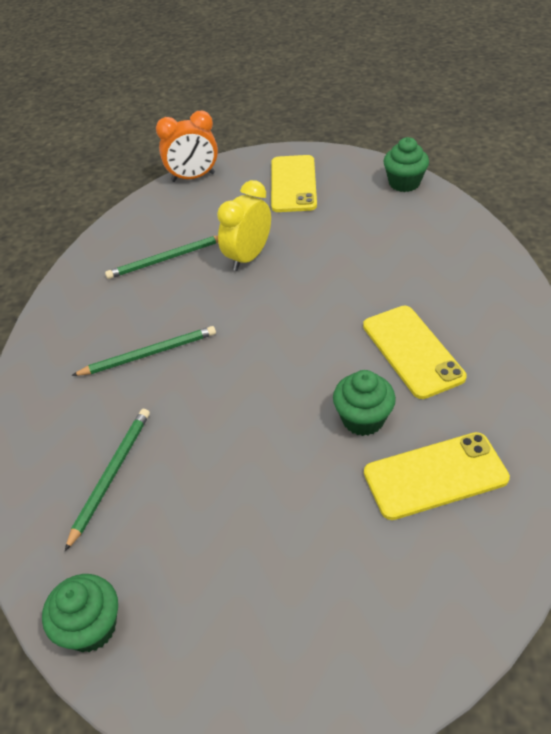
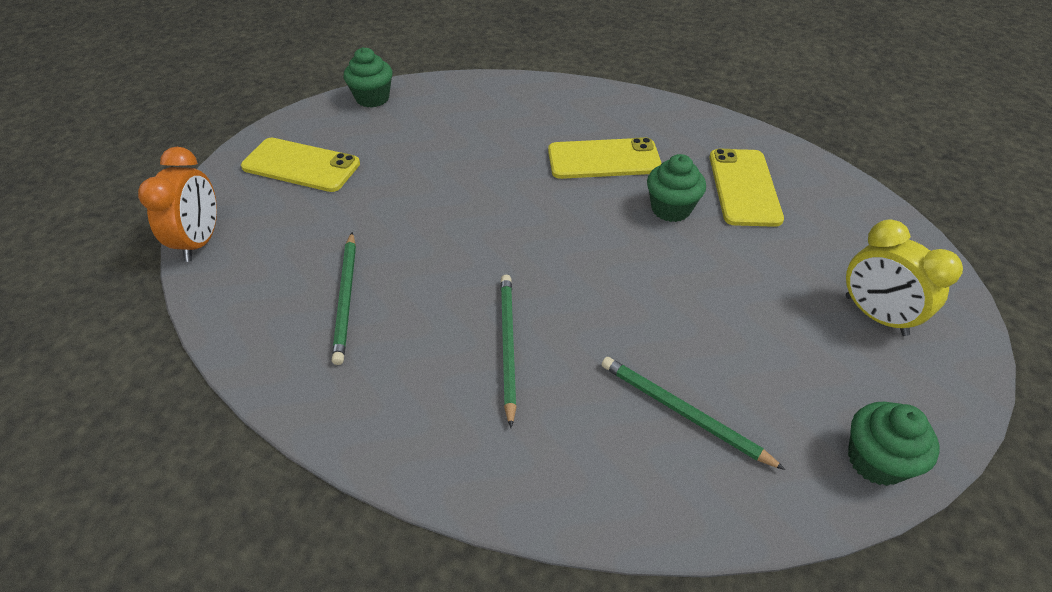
camera: 75 degrees left, 0 degrees up
yellow clock [217,180,271,271] -> yellow clock moved to [846,220,963,336]

